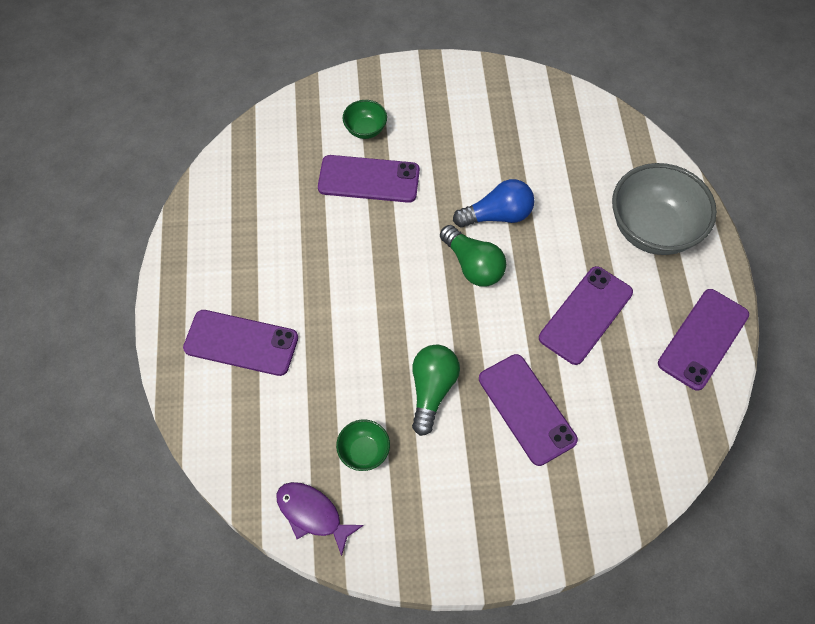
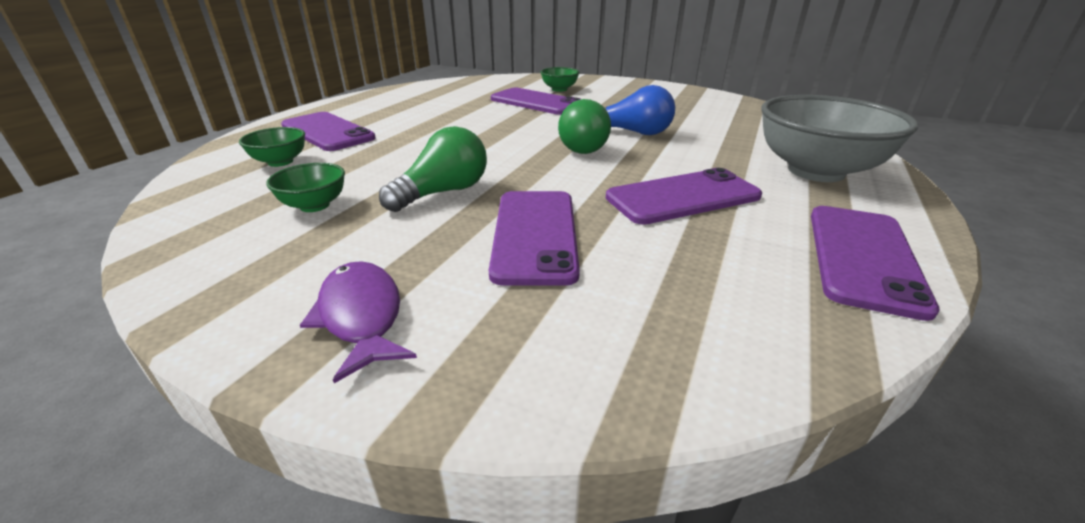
camera: 30 degrees right, 30 degrees down
purple fish [276,482,364,556] -> purple fish moved to [300,261,417,383]
purple phone [658,289,749,391] -> purple phone turned 45 degrees counterclockwise [811,206,940,321]
none -> green bowl [239,127,305,167]

